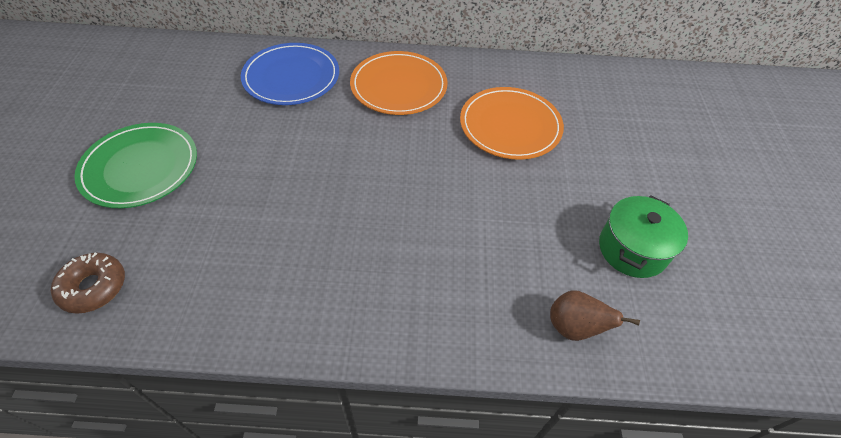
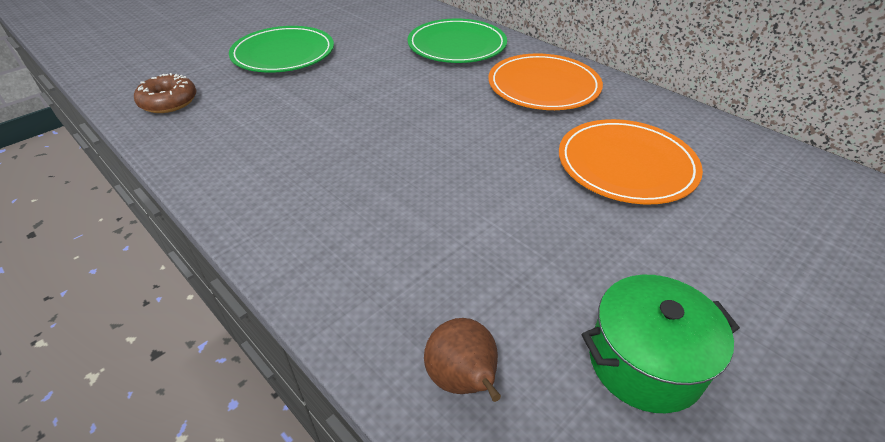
camera: 45 degrees right, 10 degrees down
blue plate [241,43,339,105] -> green plate [407,19,507,63]

